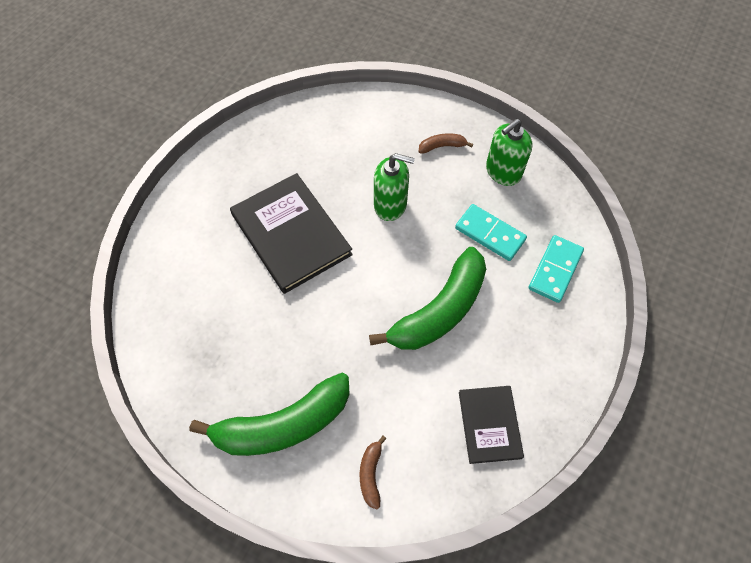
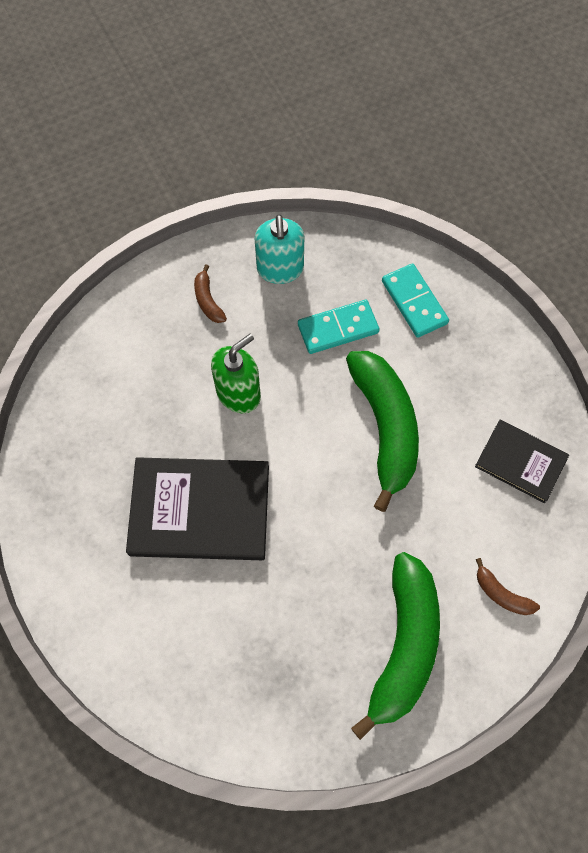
camera: 55 degrees left, 5 degrees up
brown banana [418,133,473,153] -> brown banana turned 45 degrees counterclockwise [194,264,227,323]
green soap dispenser [486,119,533,186] -> turquoise soap dispenser [255,214,304,284]

